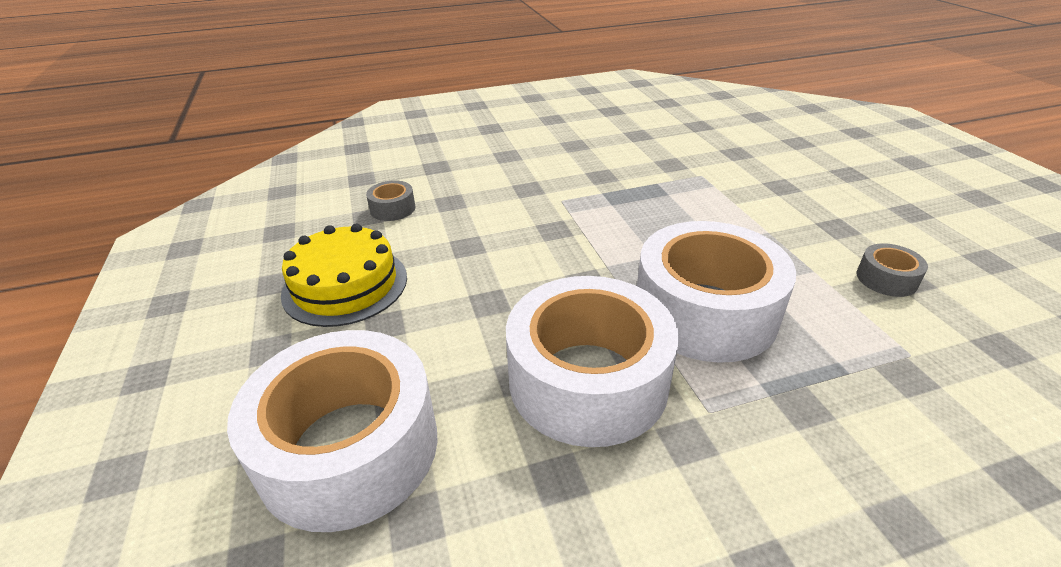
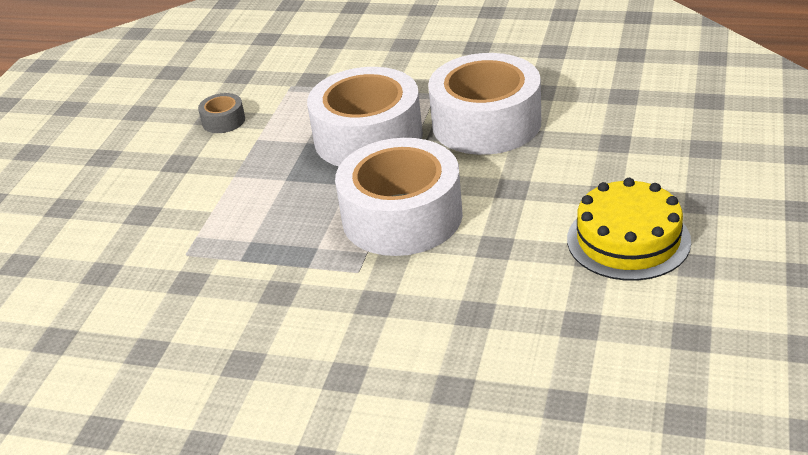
camera: 145 degrees left, 0 degrees up
white tape [227,330,438,532] -> white tape moved to [335,138,463,256]
grey tape [366,180,415,221] -> none

